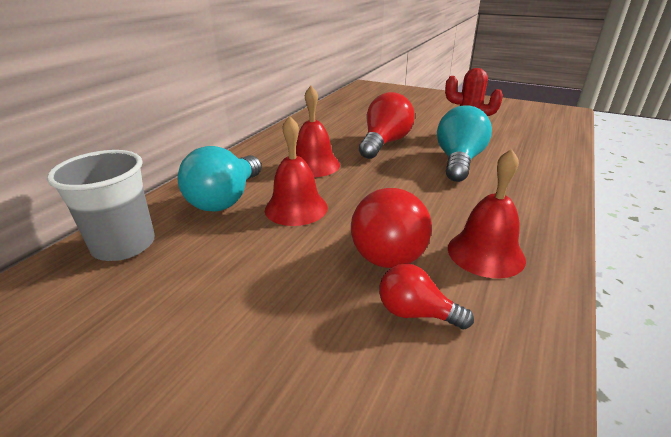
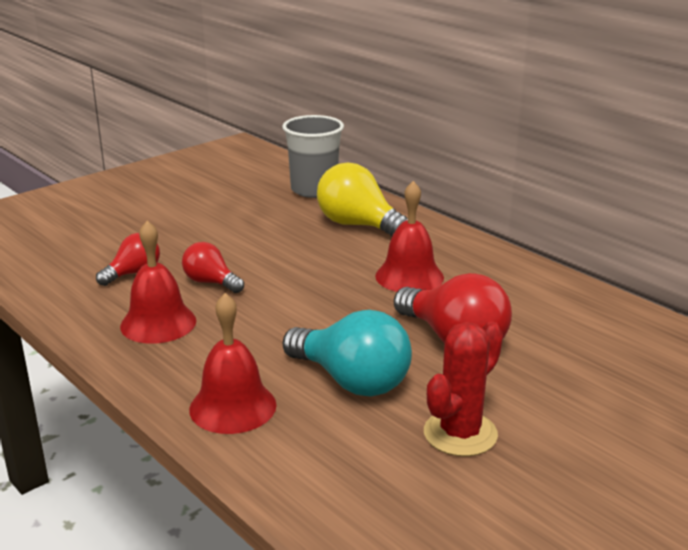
camera: 110 degrees right, 5 degrees down
turquoise light bulb [178,146,261,212] -> yellow light bulb [317,163,408,237]
red bell [265,116,328,226] -> red bell moved to [189,293,277,434]
red light bulb [351,188,432,268] -> red light bulb [182,242,244,293], size x0.58

